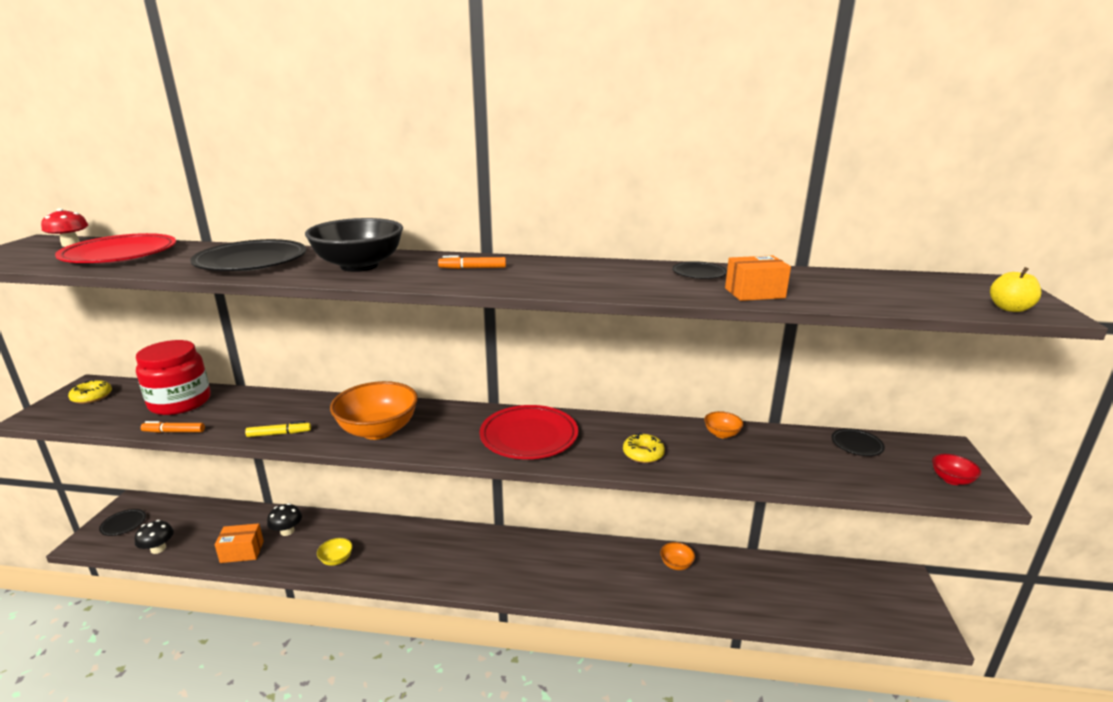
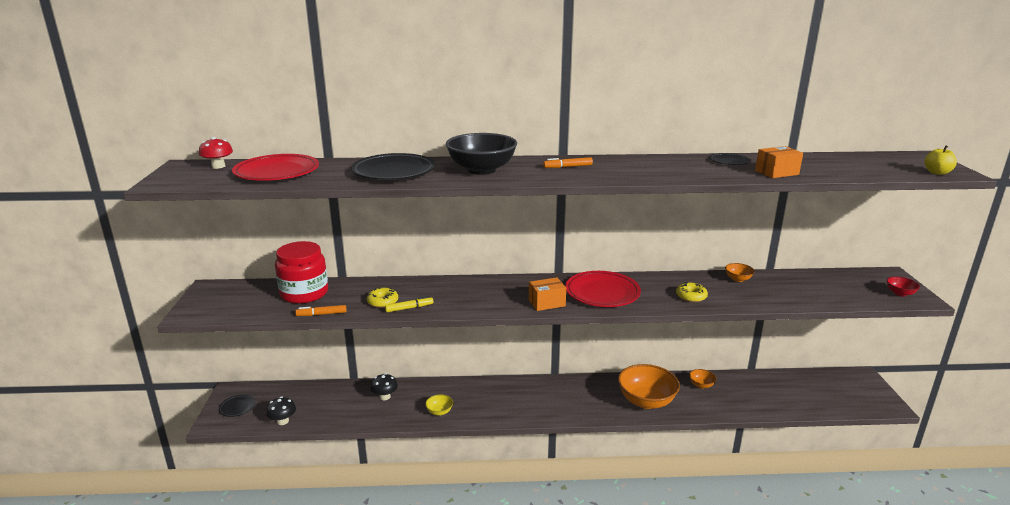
camera: 10 degrees left, 0 degrees up
yellow donut [68,380,112,404] -> yellow donut moved to [367,287,398,308]
orange box [215,523,264,563] -> orange box moved to [529,277,566,311]
orange bowl [330,381,418,440] -> orange bowl moved to [618,364,680,409]
black plate [831,428,885,456] -> none

